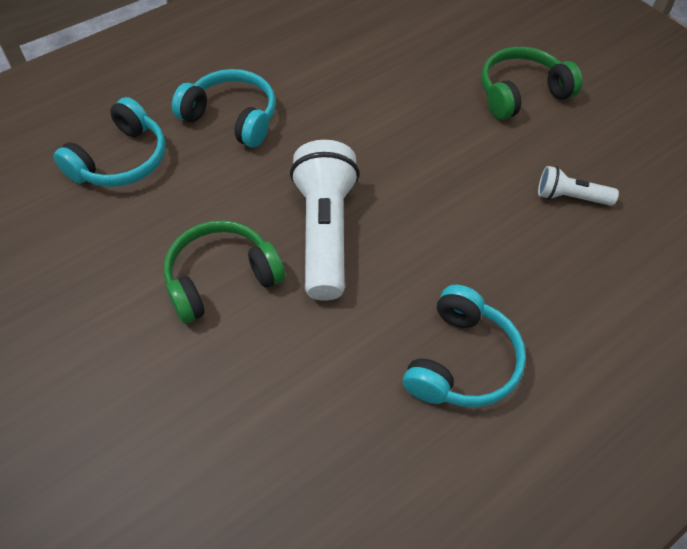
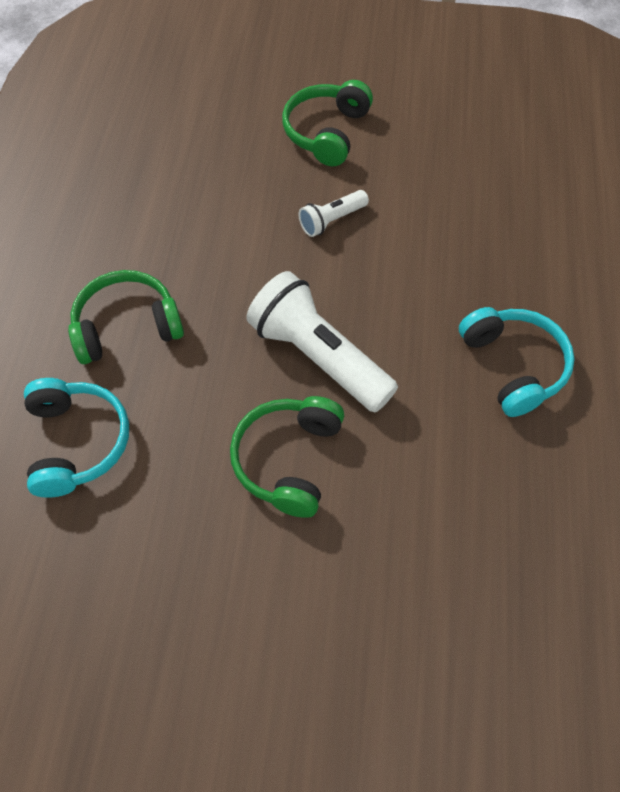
camera: 45 degrees left, 5 degrees up
turquoise headphones [172,69,276,148] -> green headphones [68,270,184,364]
white flashlight [538,166,619,206] -> white flashlight moved to [299,190,369,237]

